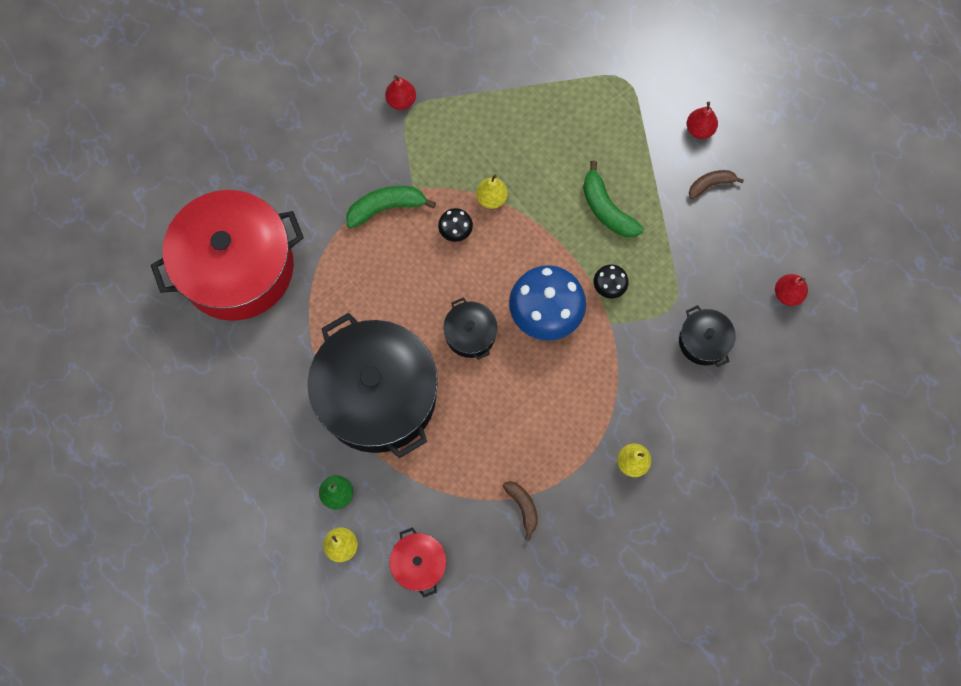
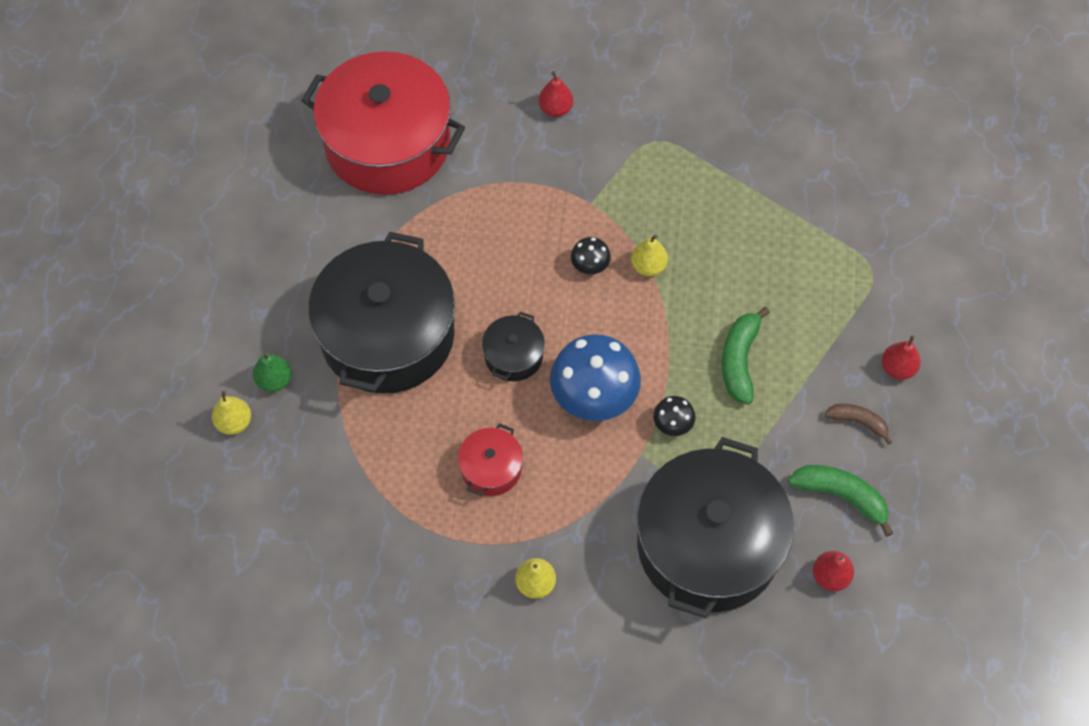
camera: 45 degrees right, 10 degrees down
green banana [346,186,436,228] -> green banana moved to [788,465,893,537]
red pear [385,75,416,110] -> red pear moved to [538,71,573,117]
red pot [389,527,447,597] -> red pot moved to [458,423,523,496]
brown banana [503,481,538,541] -> none
black pot [679,305,736,367] -> black pot [637,437,794,618], size x2.30

